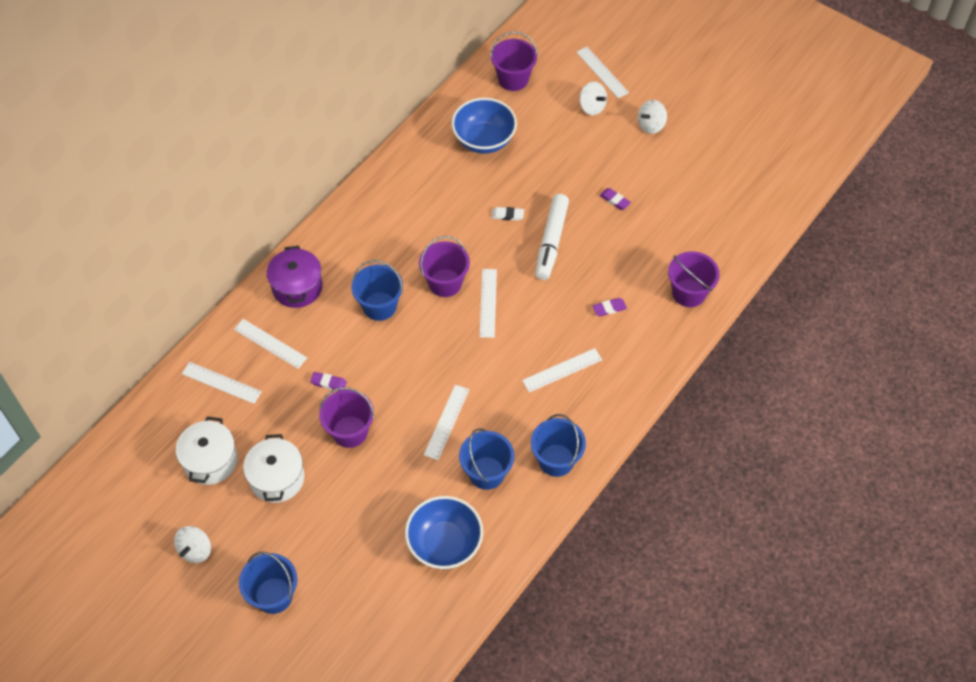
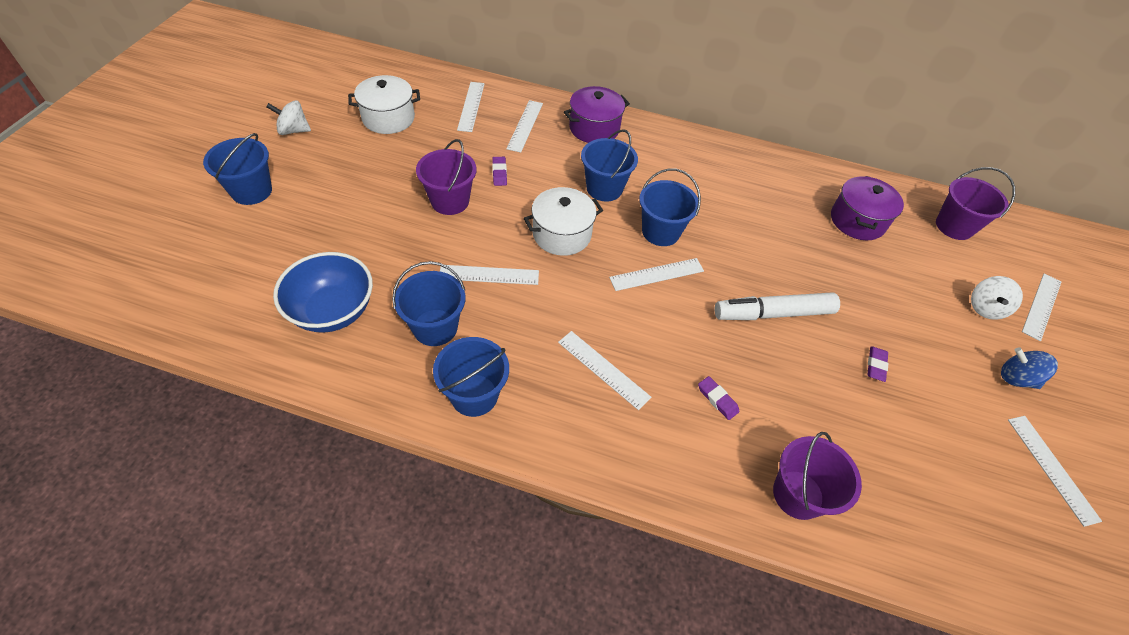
camera: 65 degrees right, 5 degrees down
white pot [243,434,305,503] -> white pot moved to [524,187,603,256]
purple bucket [419,236,470,297] -> blue bucket [639,169,701,246]
blue bowl [452,98,517,154] -> purple pot [831,176,904,240]
white eraser [491,207,524,221] -> none
white spinning top [638,100,667,134] -> blue spinning top [1001,347,1058,389]
none -> white ruler [1008,416,1102,527]

